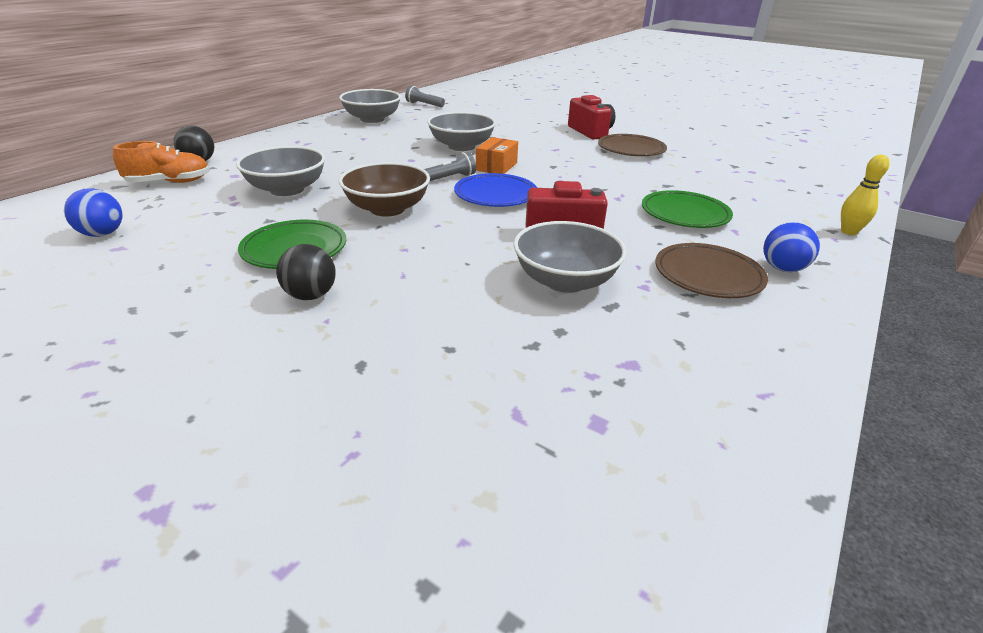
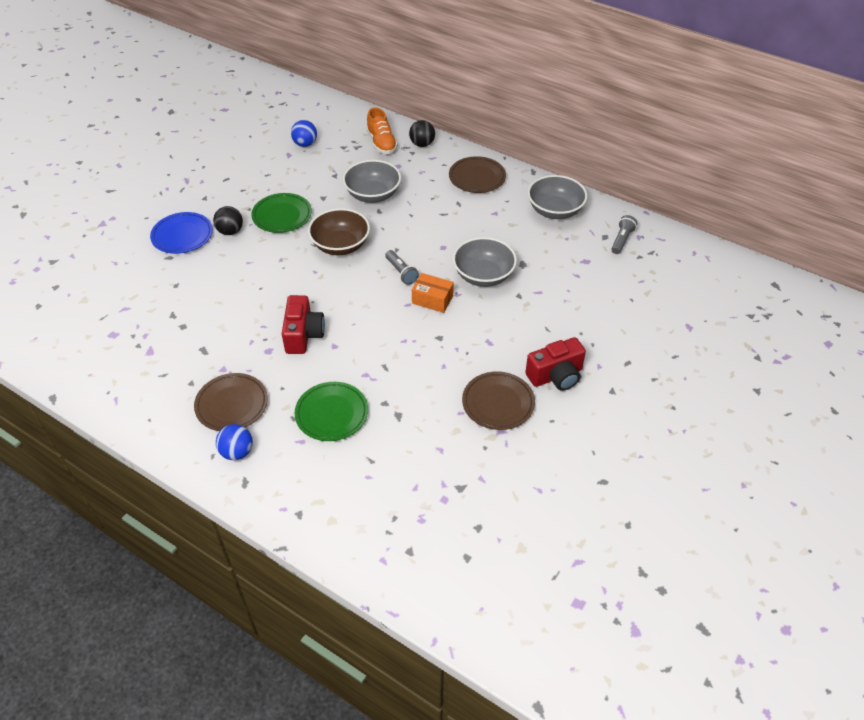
camera: 90 degrees right, 15 degrees up
blue plate [454,173,537,207] -> blue plate moved to [150,212,213,254]
grey bowl [513,221,627,293] -> none
yellow bowling pin [841,155,889,235] -> none
none -> brown plate [449,156,506,193]

